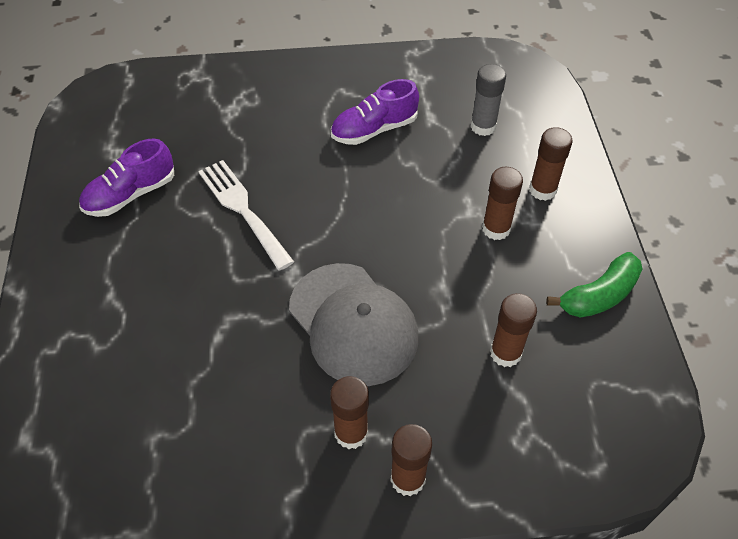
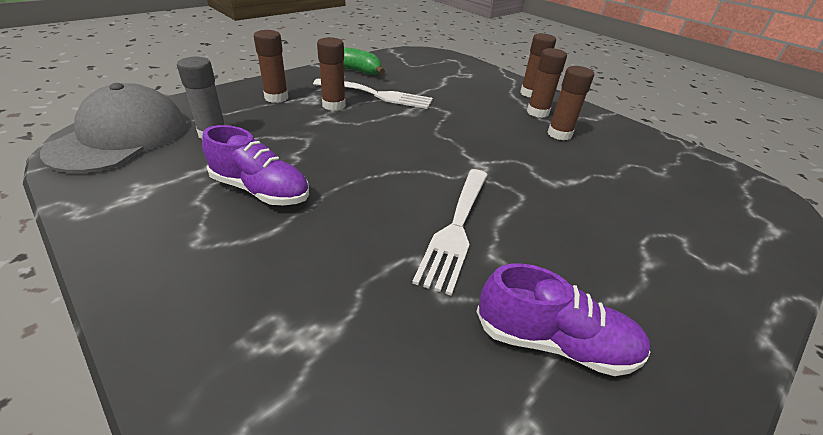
camera: 130 degrees left, 15 degrees down
grey cap [289,263,418,386] -> grey cap moved to [40,83,186,173]
brown glue stick [490,293,537,367] -> brown glue stick moved to [548,66,594,140]
none -> white fork [313,79,433,109]

